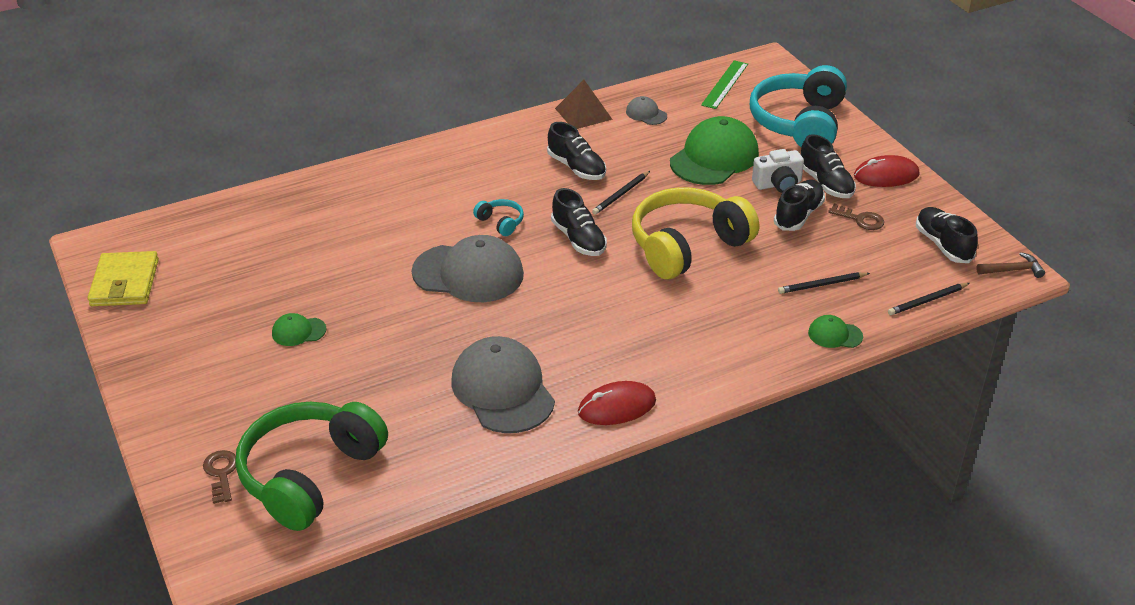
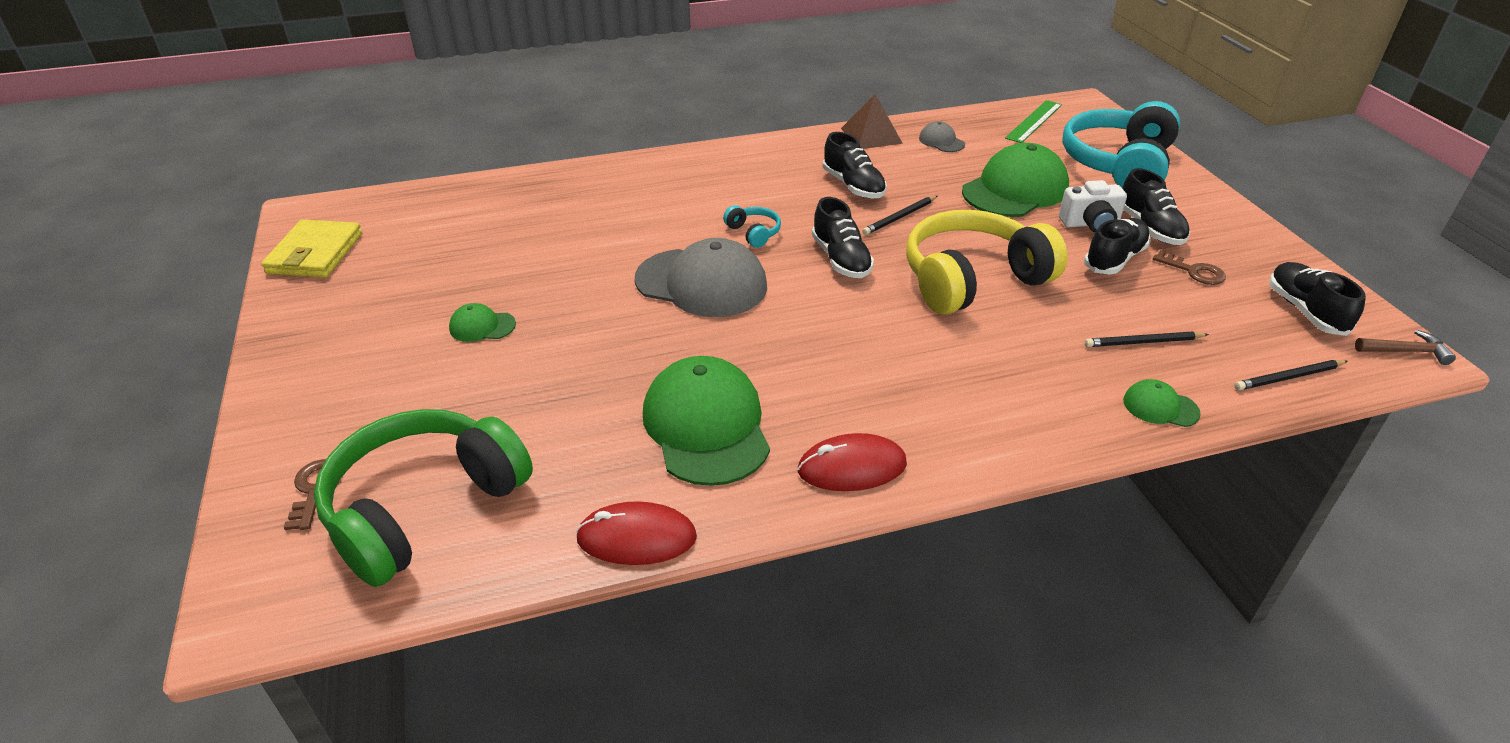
camera: 10 degrees right, 0 degrees up
grey cap [451,336,555,433] -> green cap [643,356,770,486]
red mouse [854,155,920,187] -> red mouse moved to [576,501,697,565]

